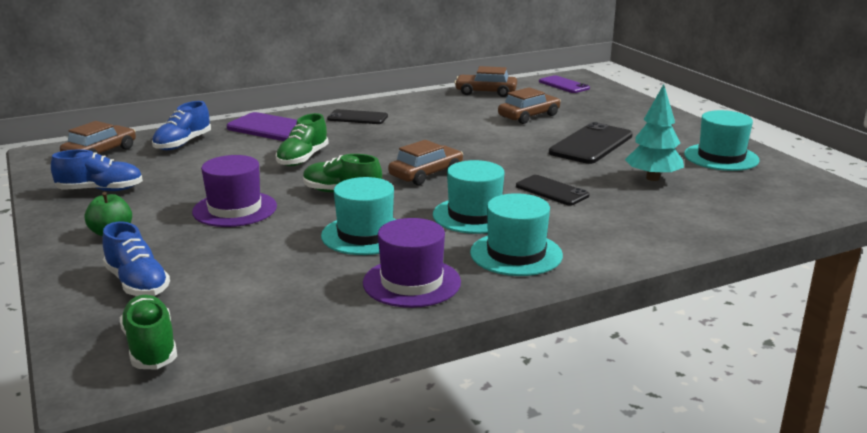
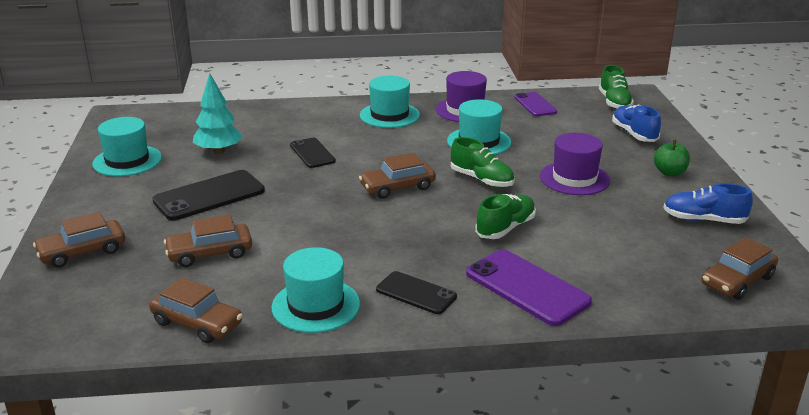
camera: 160 degrees left, 5 degrees up
blue shoe [152,101,211,150] -> none
turquoise hat [433,160,504,234] -> turquoise hat moved to [271,247,360,333]
purple phone [539,75,590,93] -> purple phone moved to [514,92,557,116]
none -> brown car [33,212,125,268]

